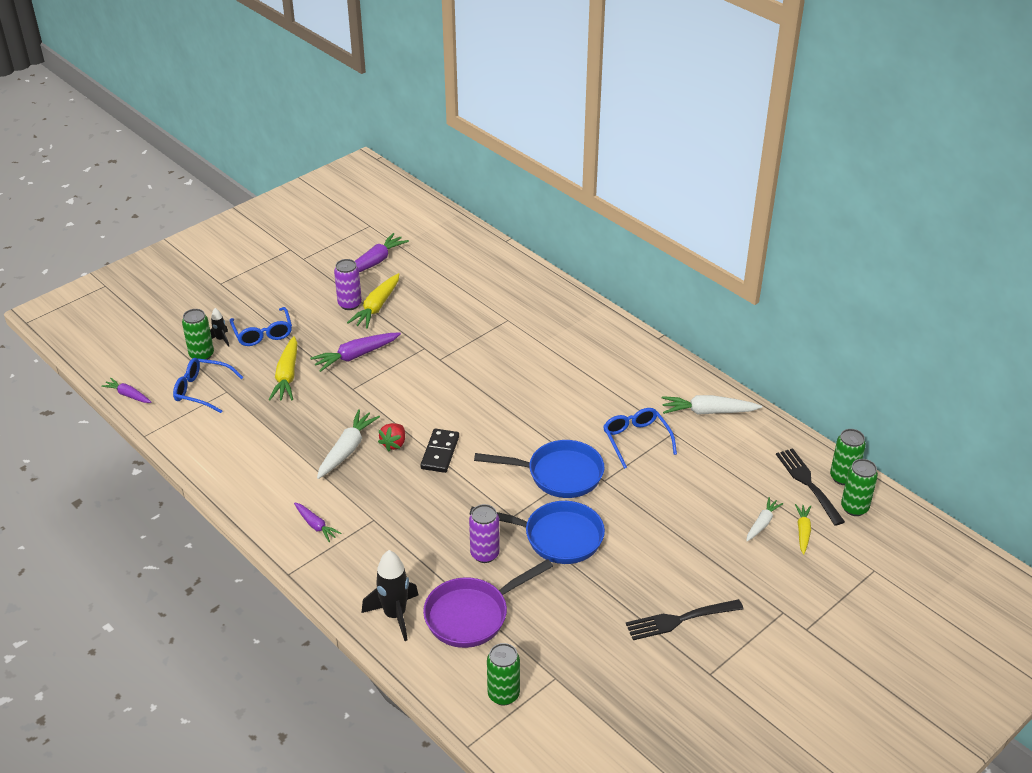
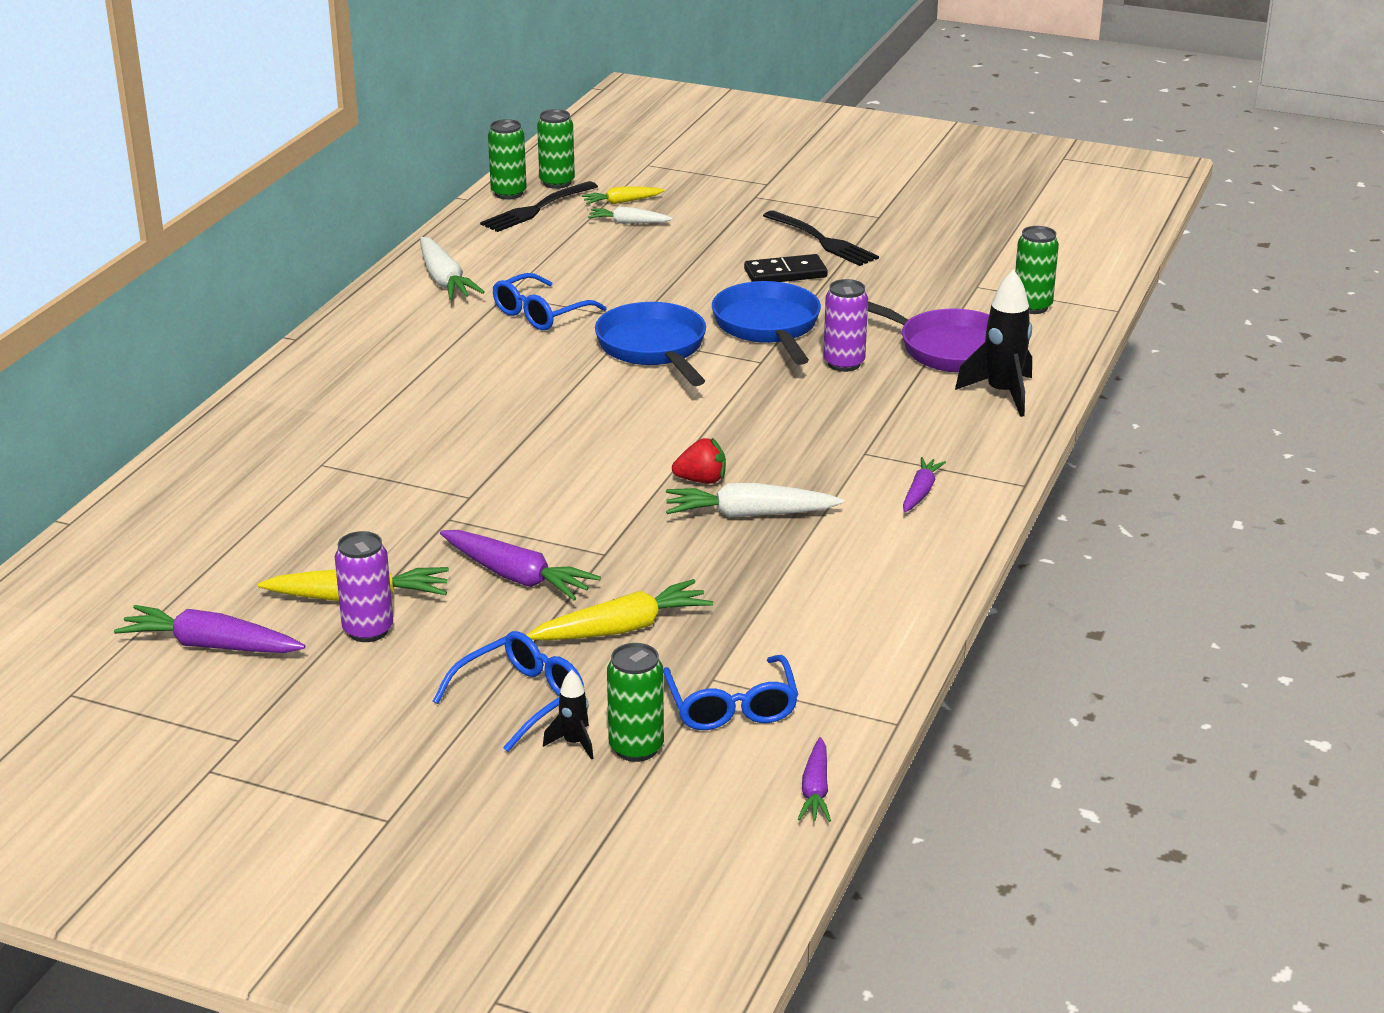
camera: 115 degrees left, 10 degrees down
black domino [420,429,459,473] -> black domino moved to [744,254,828,282]

